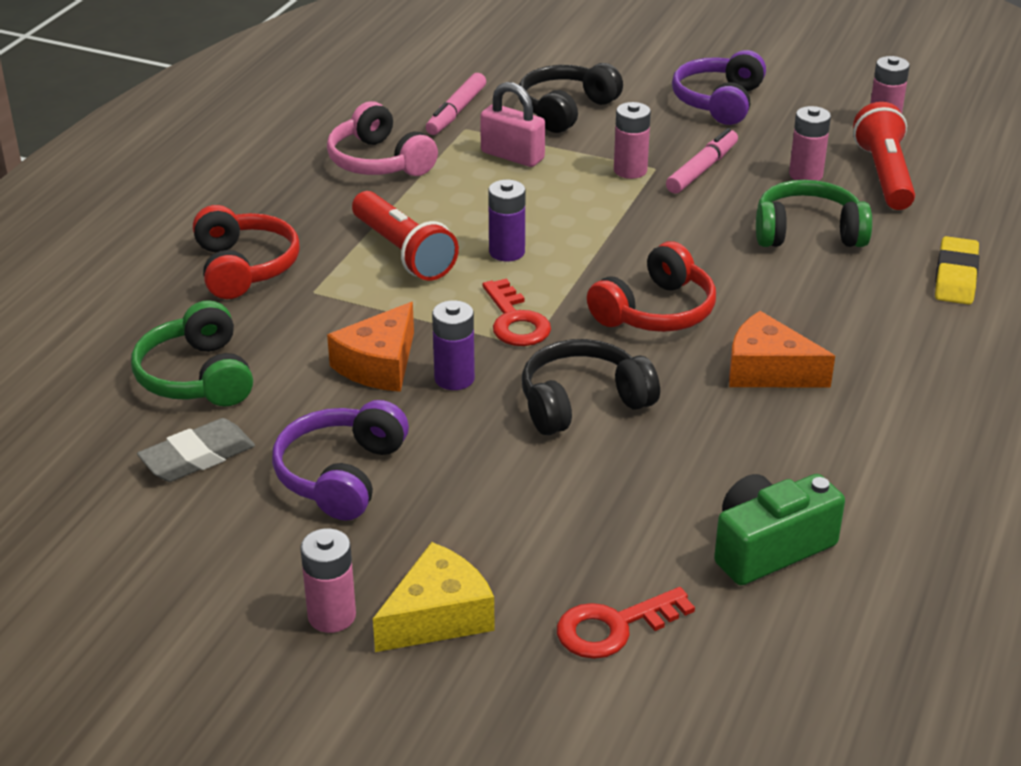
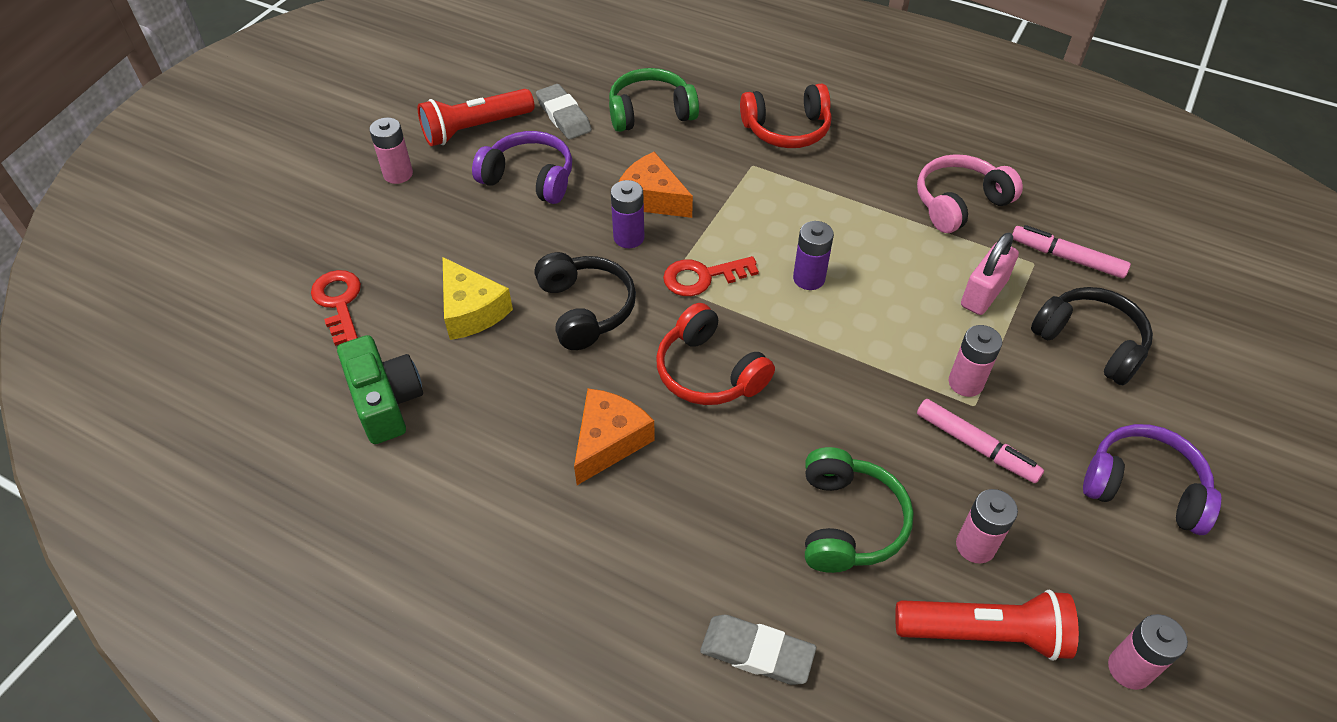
camera: 95 degrees right, 15 degrees up
red flashlight [352,191,459,281] -> red flashlight moved to [418,89,535,146]
yellow cheese [373,542,495,652] -> yellow cheese moved to [443,257,513,340]
yellow eraser [935,236,979,304] -> grey eraser [700,615,816,685]

